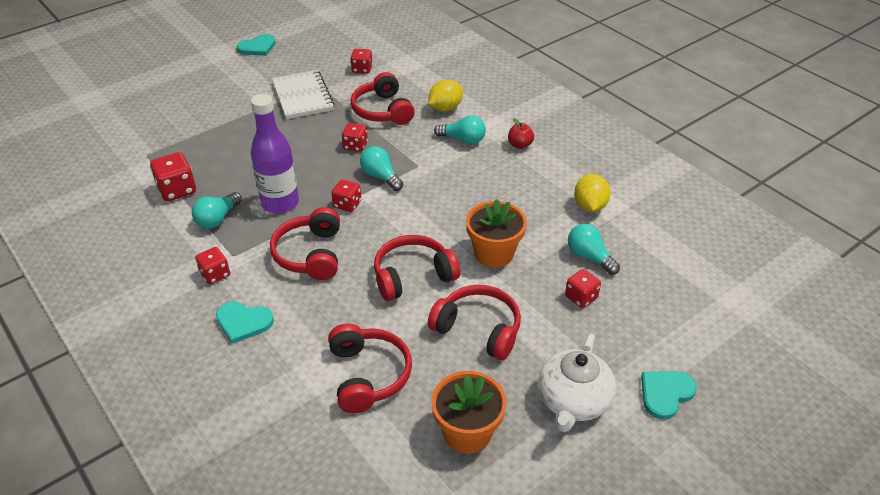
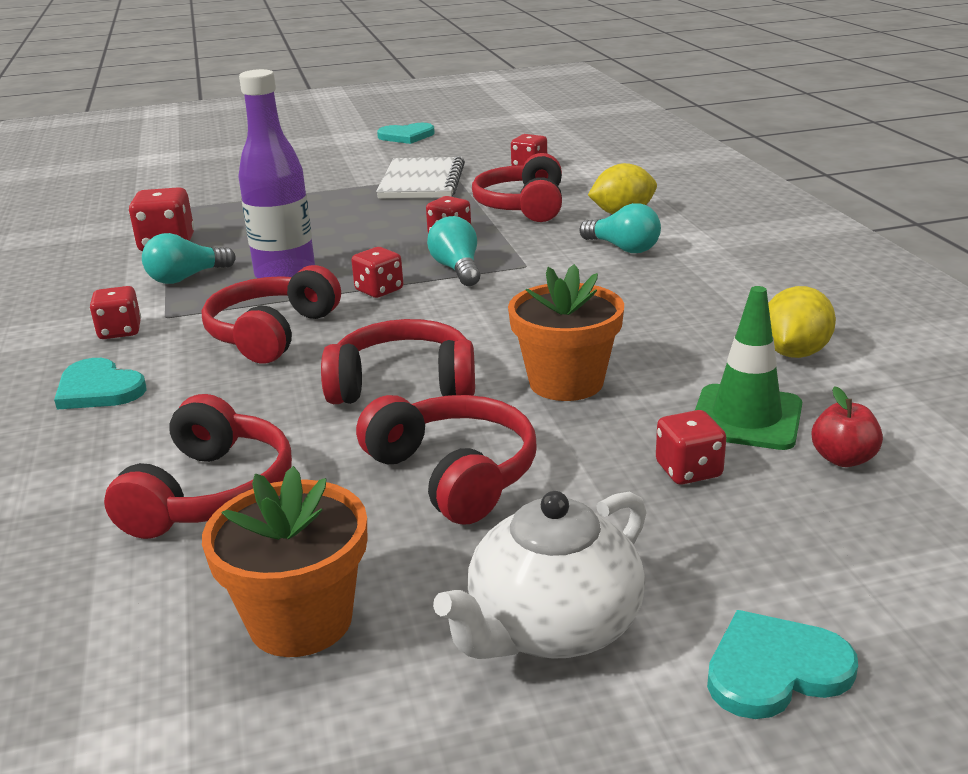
camera: 25 degrees right, 15 degrees down
red apple [508,118,534,149] -> red apple moved to [811,386,883,467]
turquoise light bulb [568,224,620,275] -> green traffic cone [695,286,802,450]

